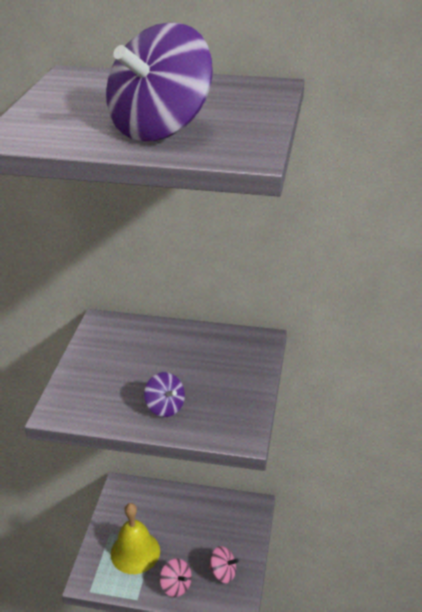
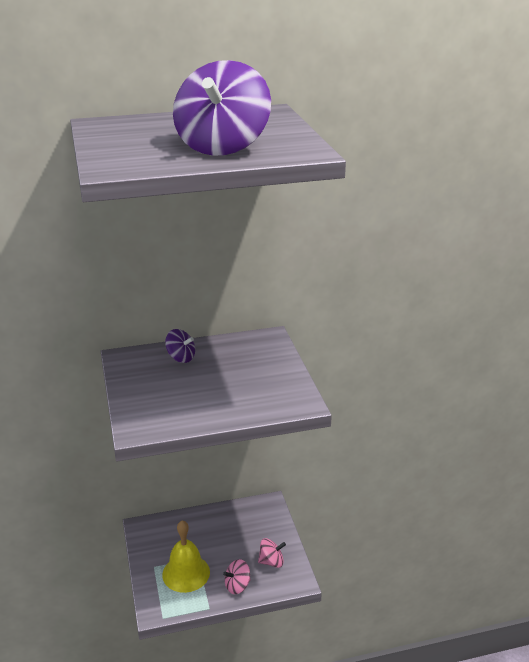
camera: 25 degrees left, 5 degrees down
purple spinning top [144,372,185,417] -> purple spinning top moved to [165,329,195,363]
pink spinning top [160,558,192,597] -> pink spinning top turned 135 degrees clockwise [223,559,251,594]

